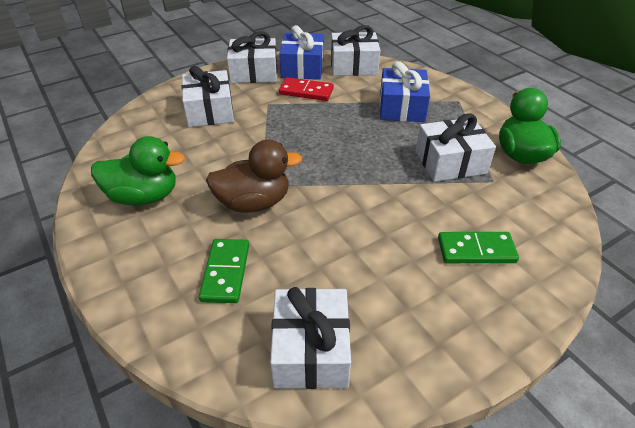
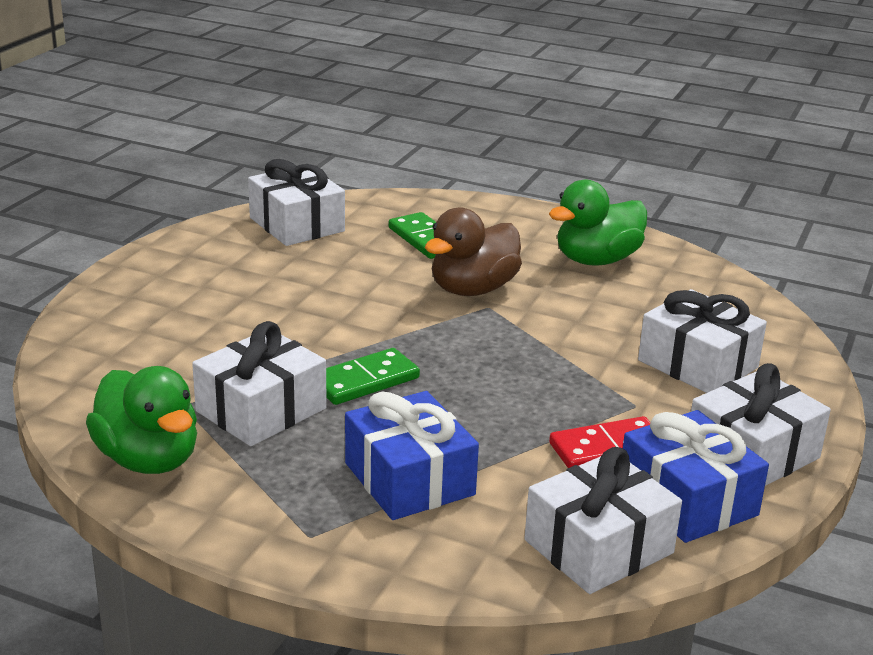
camera: 145 degrees right, 15 degrees down
green domino [438,232,519,263] -> green domino moved to [326,348,420,405]

